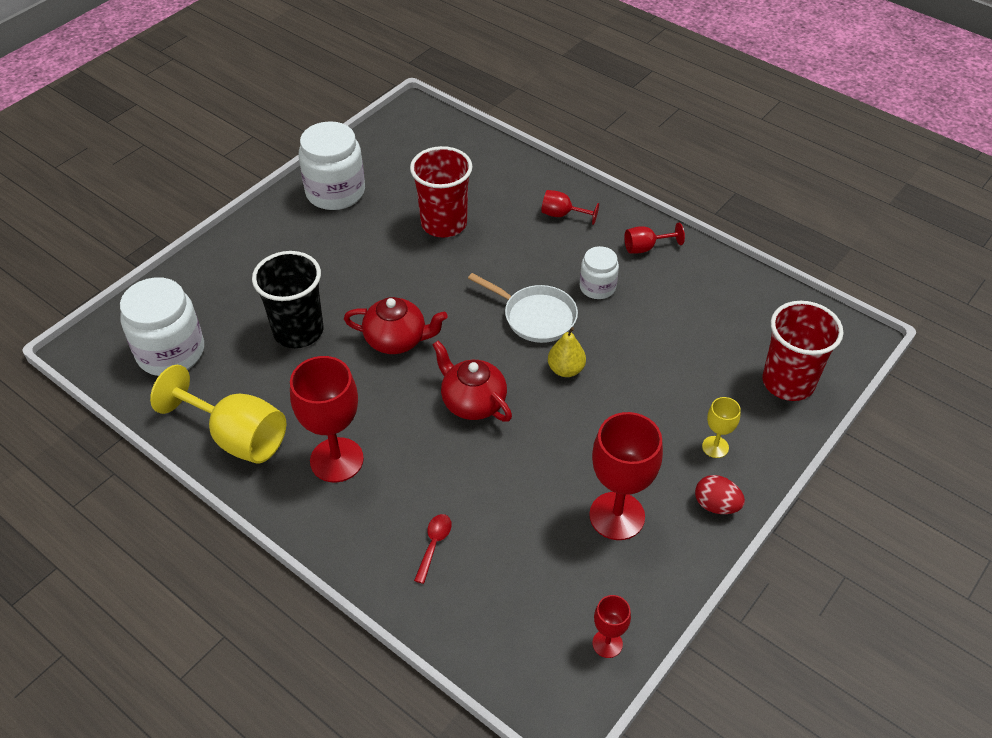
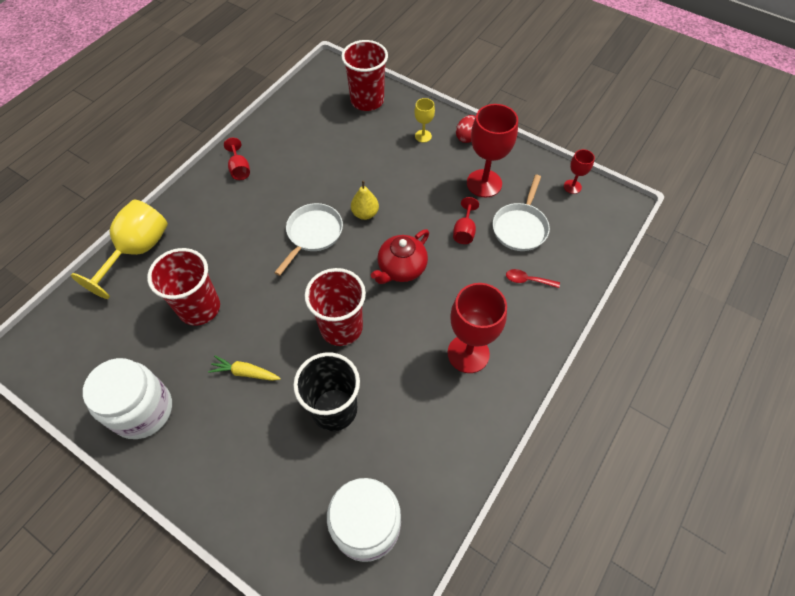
camera: 95 degrees left, 10 degrees up
yellow goblet [150,365,286,464] -> yellow goblet moved to [71,200,168,299]
red teapot [344,297,448,354] -> red cup [305,268,366,346]
red goblet [541,190,599,225] -> red goblet moved to [453,197,479,244]
white jar [579,246,619,299] -> none
none -> yellow carrot [208,355,281,381]
none -> white pan [493,175,550,251]

